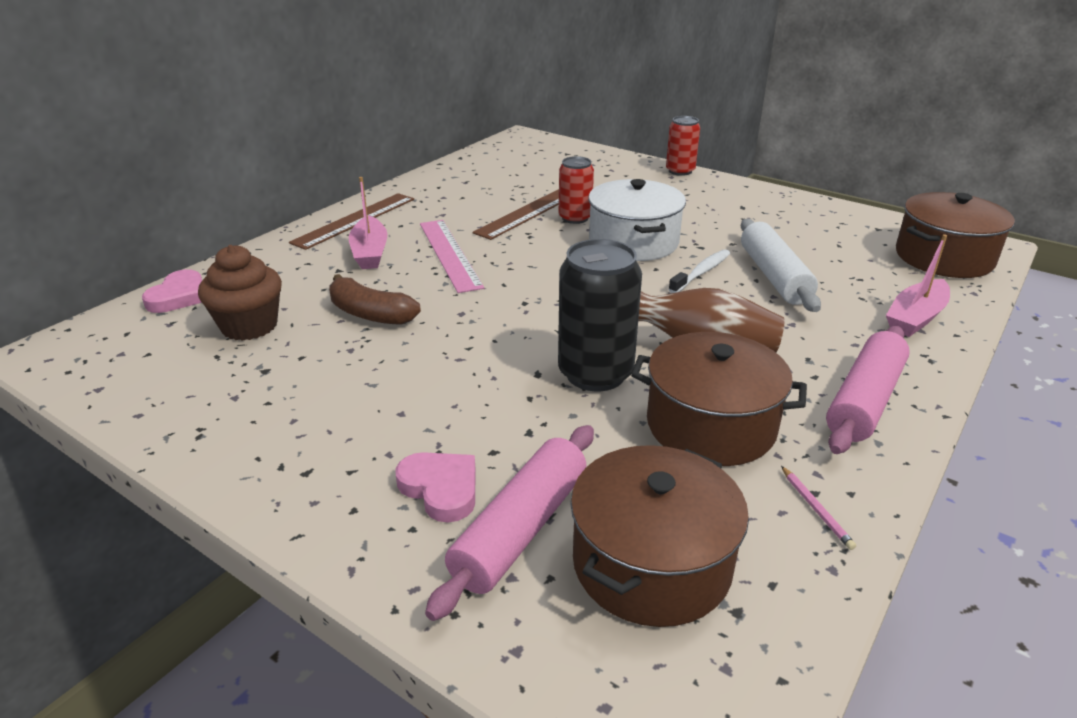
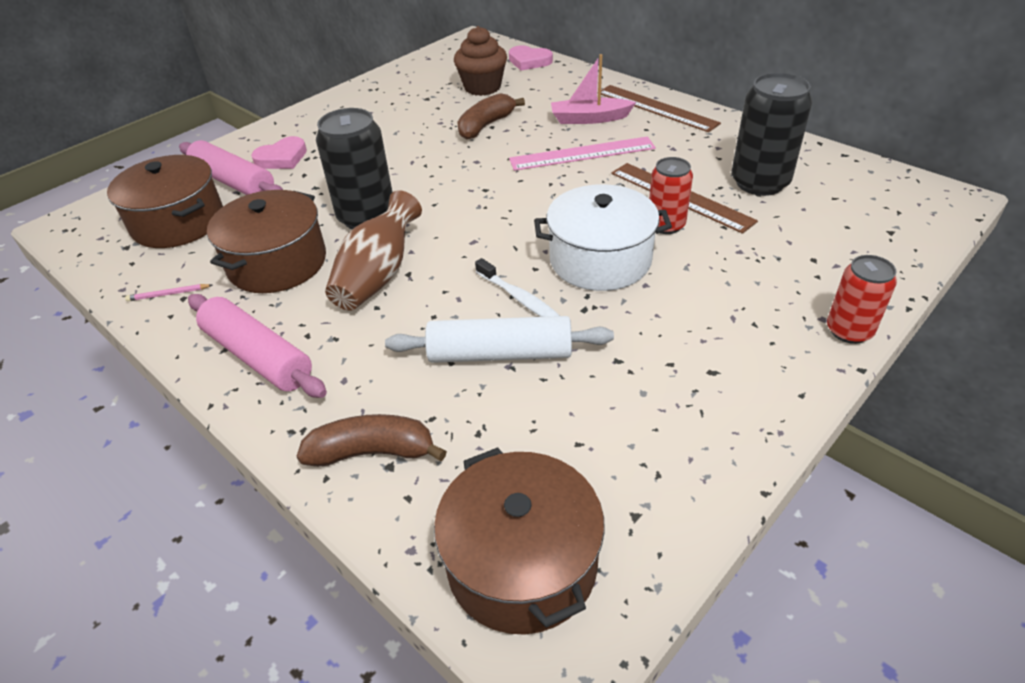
camera: 100 degrees right, 10 degrees up
pink boat [886,234,950,337] -> brown banana [296,414,447,467]
none -> black can [732,73,812,196]

